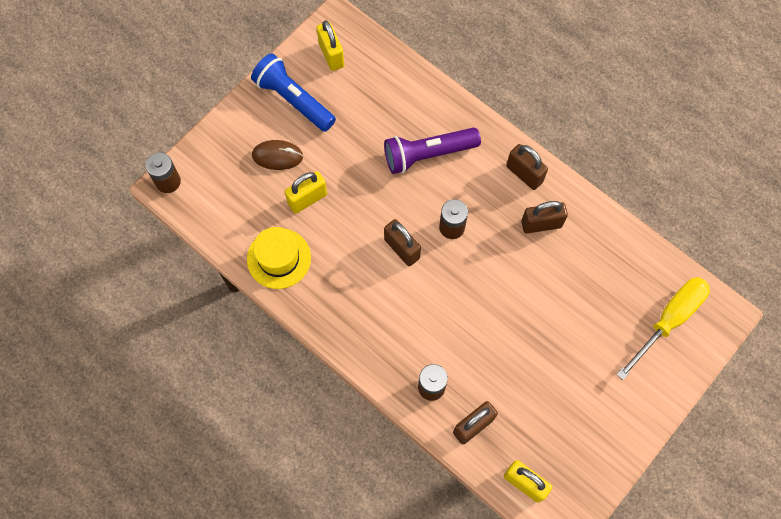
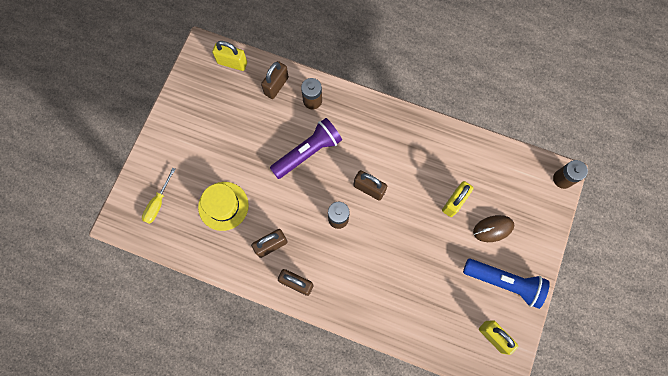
camera: 160 degrees right, 5 degrees up
yellow hat [247,227,311,289] -> yellow hat moved to [198,182,249,231]
purple flashlight [384,128,481,174] -> purple flashlight moved to [270,118,342,179]
yellow screwdriver [616,277,710,380] -> yellow screwdriver [142,168,176,224], size x0.60

